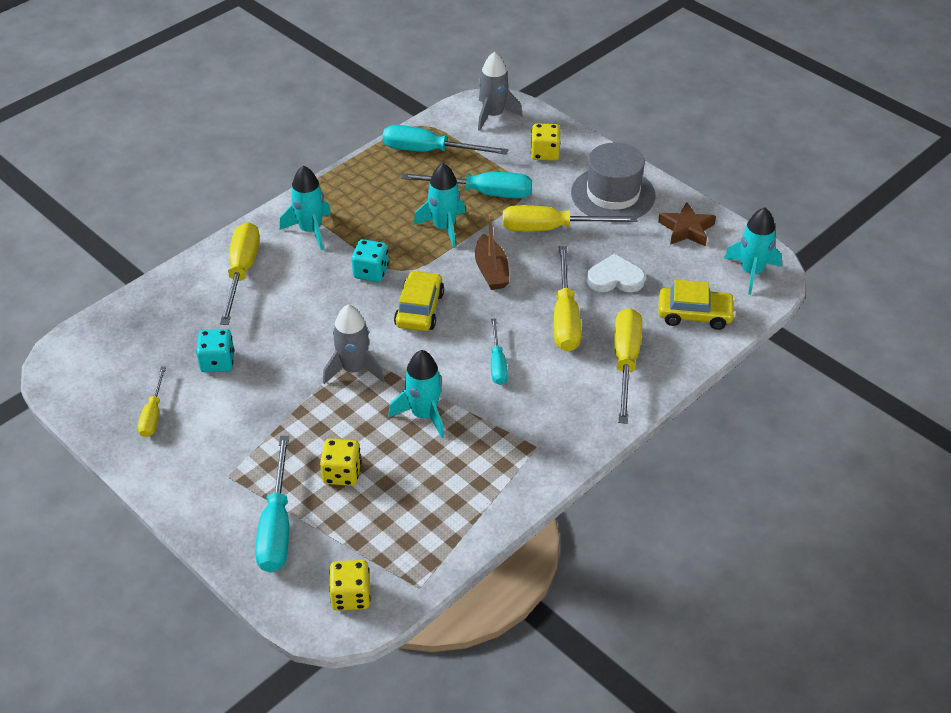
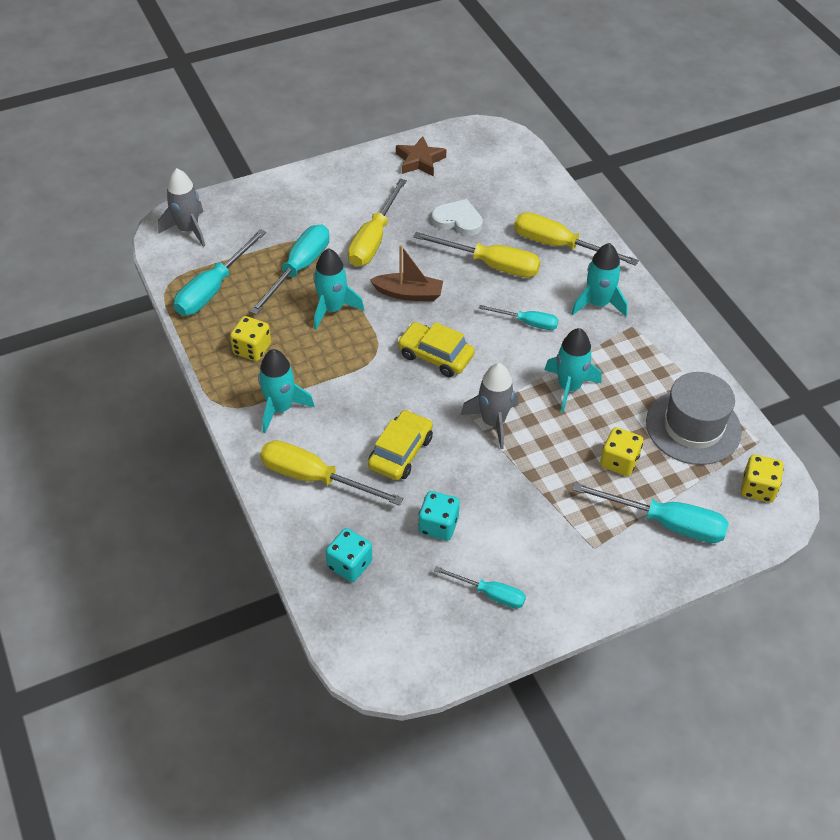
camera: 70 degrees left, 5 degrees up
yellow screwdriver [138,366,166,437] -> turquoise screwdriver [434,566,526,609]
turquoise dice [352,239,389,282] -> turquoise dice moved to [326,528,372,582]
yellow dice [531,124,560,161] -> yellow dice moved to [230,316,271,361]
grey hat [571,142,655,222] -> grey hat moved to [646,372,742,465]
white heart [587,254,645,292] -> white heart turned 90 degrees clockwise [431,199,483,236]
yellow car [658,280,736,330] -> yellow car moved to [368,410,433,480]
turquoise rocket [724,207,782,295] -> turquoise rocket moved to [571,243,628,316]

